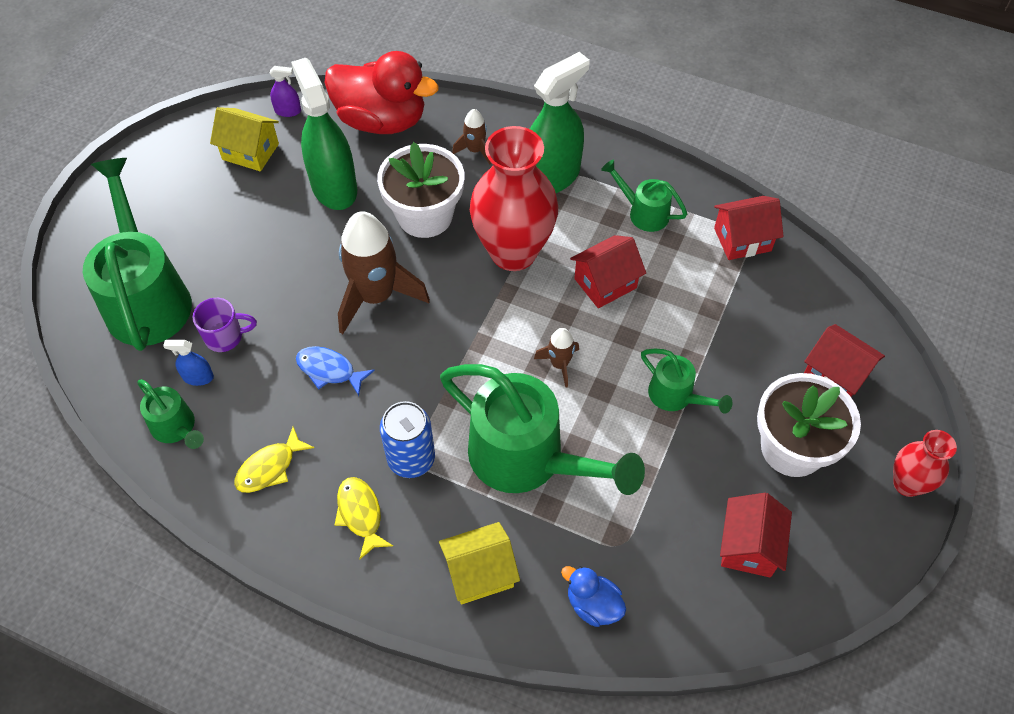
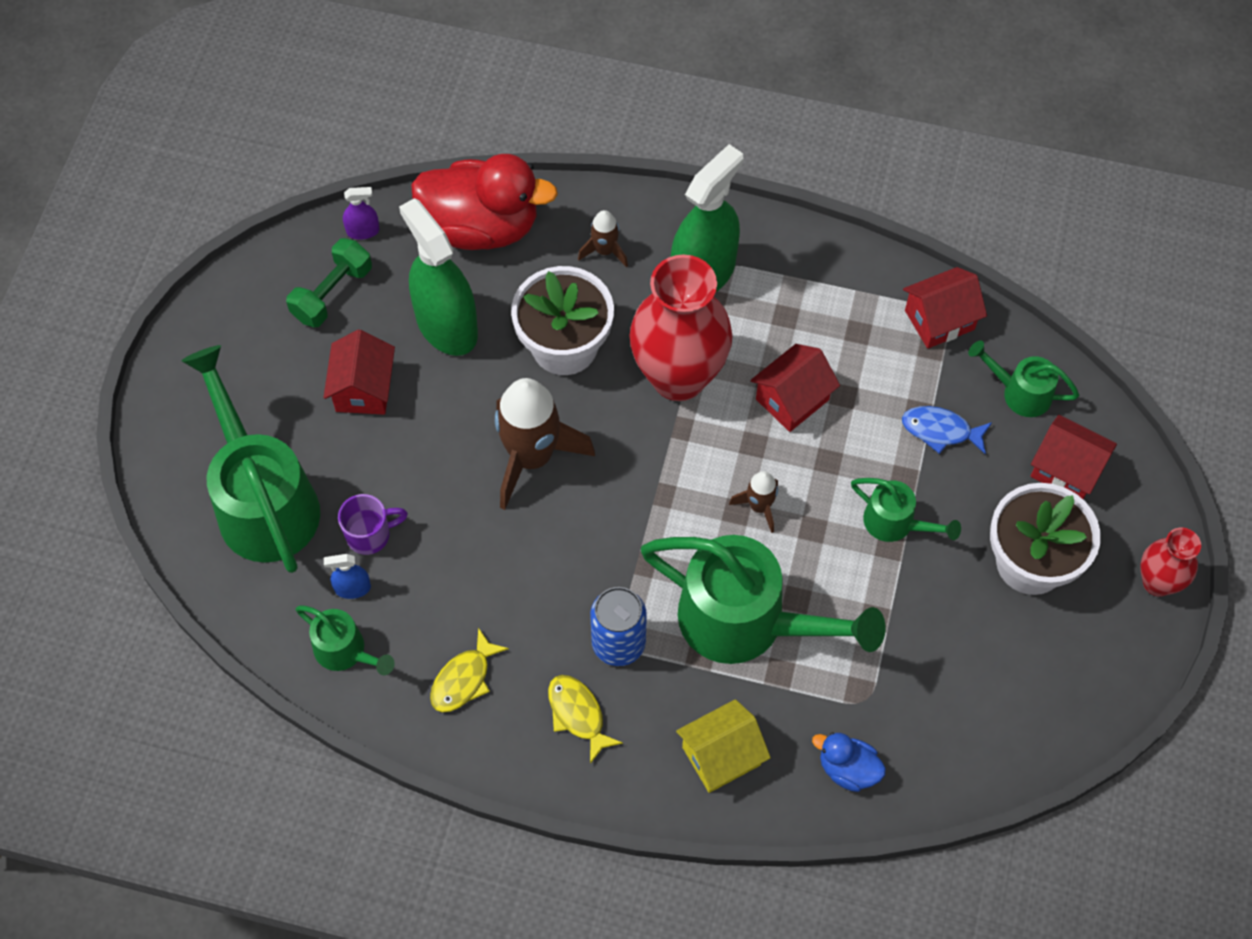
camera: 10 degrees left, 5 degrees up
yellow house [210,107,279,171] -> green dumbbell [286,238,372,328]
blue fish [296,346,375,396] -> blue fish moved to [902,406,992,454]
green watering can [601,160,687,232] -> green watering can moved to [968,340,1079,417]
red house [720,493,792,577] -> red house moved to [323,330,395,415]

